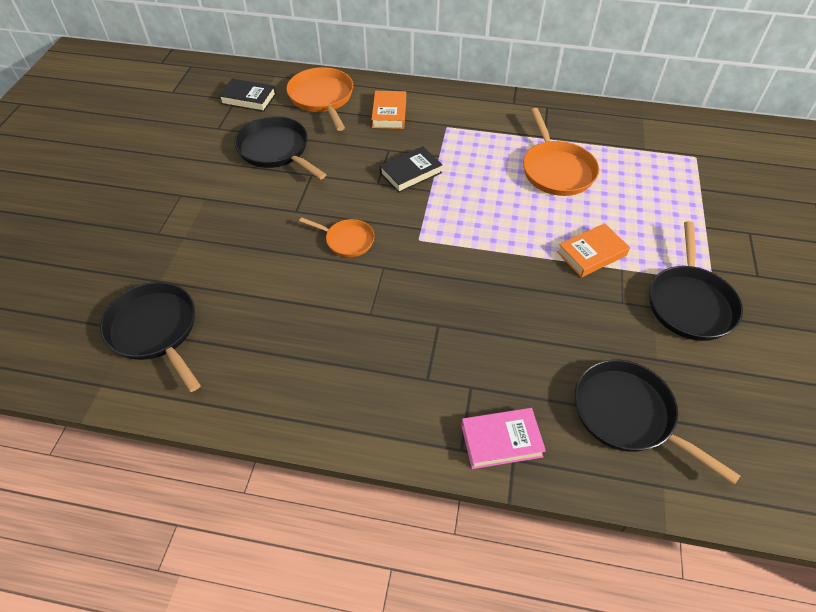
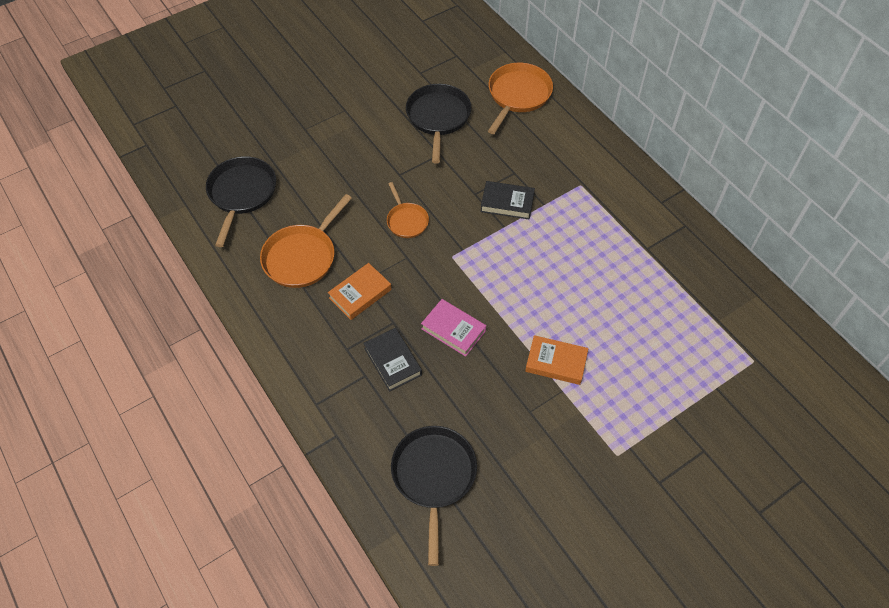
camera: 45 degrees right, 5 degrees up
black book [219,79,276,112] -> black book moved to [363,328,422,391]
orange book [371,91,406,129] -> orange book moved to [328,263,392,320]
pink book [461,408,546,469] -> pink book moved to [421,299,486,357]
orange pan [523,108,599,196] -> orange pan moved to [260,194,352,288]
black pan [649,221,743,341] -> none

